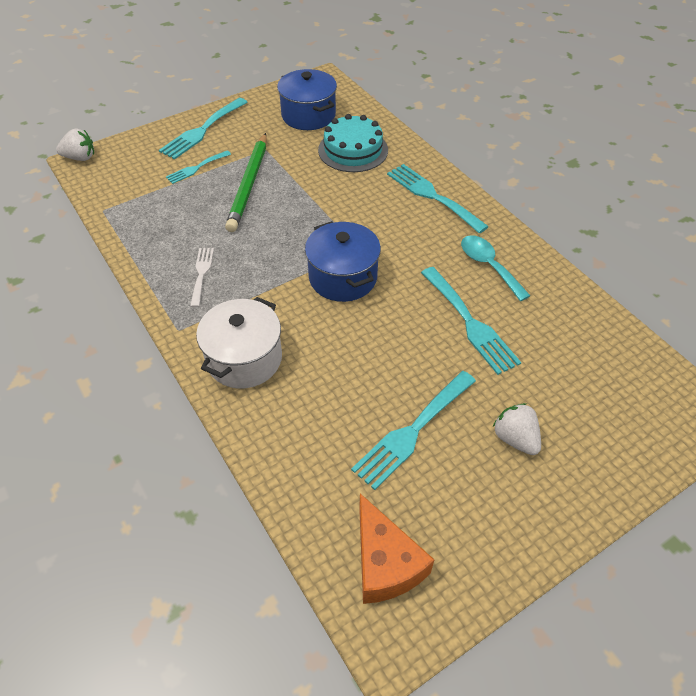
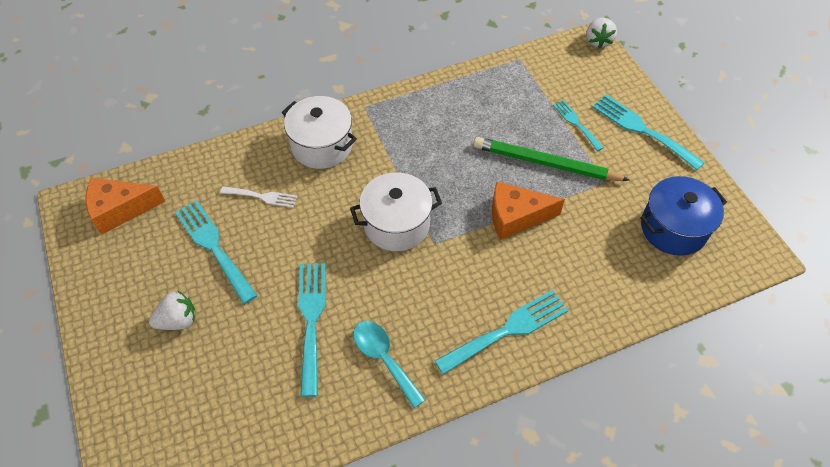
camera: 100 degrees right, 5 degrees up
white fork [190,248,214,307] -> white fork moved to [220,186,297,208]
blue pot [305,221,381,302] -> white pot [350,172,442,251]
turquoise cake [318,114,388,172] -> none
turquoise fork [421,267,522,375] -> turquoise fork turned 105 degrees clockwise [298,263,326,397]
turquoise spoon [461,235,530,301] -> turquoise spoon turned 105 degrees counterclockwise [353,321,426,408]
none -> orange cheese [492,181,565,240]

